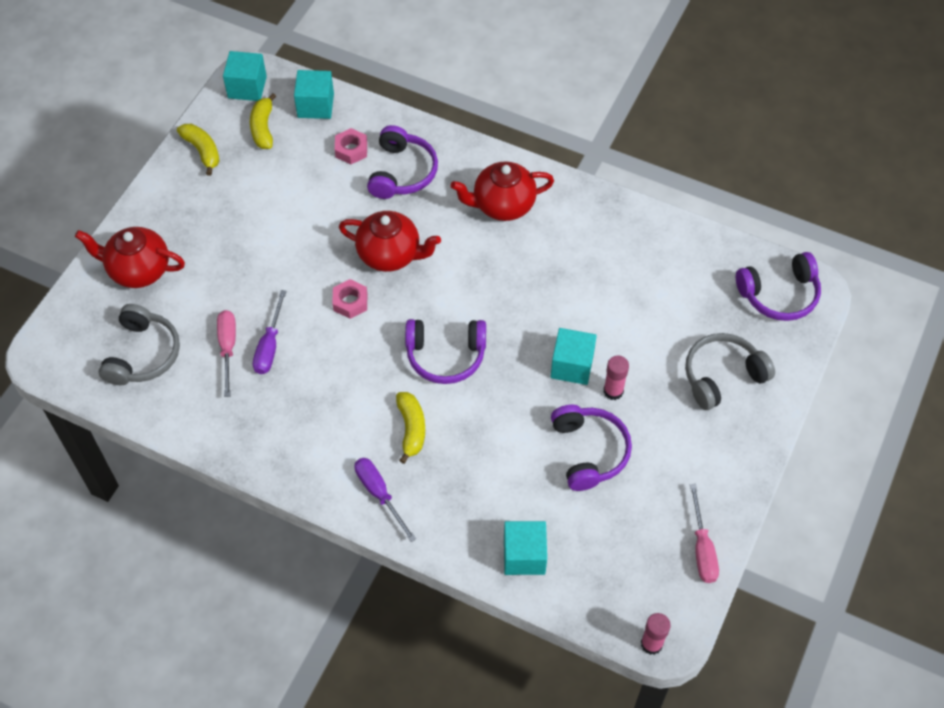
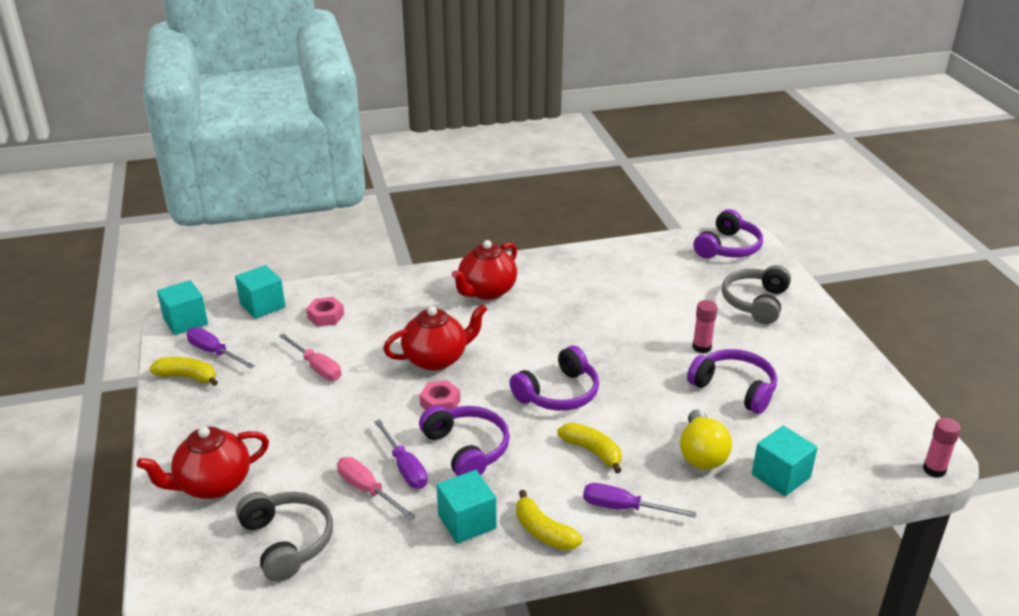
camera: 40 degrees left, 25 degrees down
yellow banana [250,93,276,149] -> yellow banana moved to [516,490,583,550]
purple headphones [367,125,438,199] -> purple headphones moved to [419,405,510,476]
turquoise cube [551,328,597,385] -> turquoise cube moved to [437,470,496,544]
pink screwdriver [690,484,719,583] -> pink screwdriver moved to [279,333,342,380]
none -> purple screwdriver [186,327,255,369]
none -> yellow light bulb [680,409,732,470]

